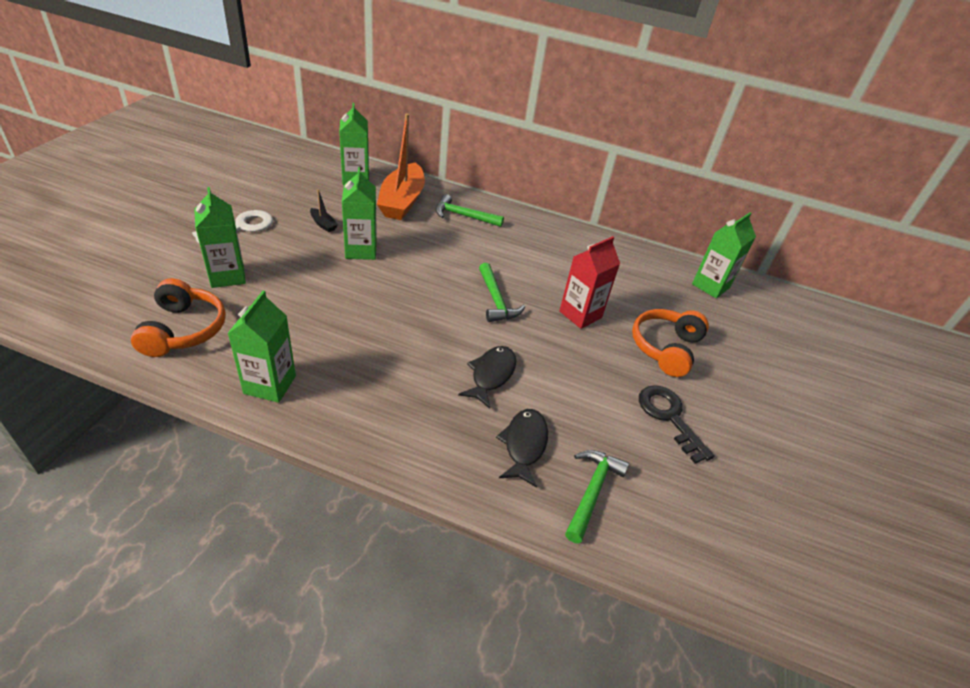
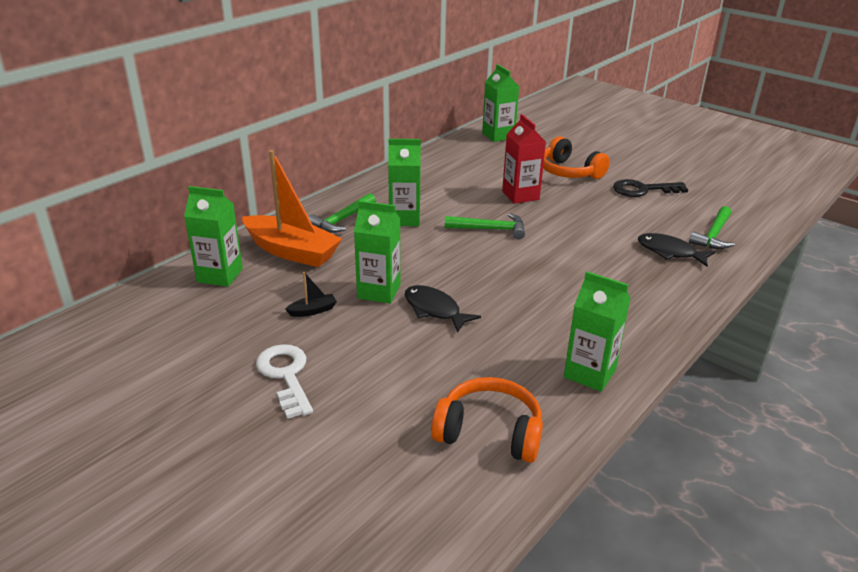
camera: 65 degrees left, 10 degrees down
green carton [194,187,246,288] -> green carton moved to [388,139,421,226]
black fish [458,346,516,409] -> black fish moved to [405,285,481,333]
green hammer [565,450,629,543] -> green hammer turned 105 degrees counterclockwise [689,206,735,249]

